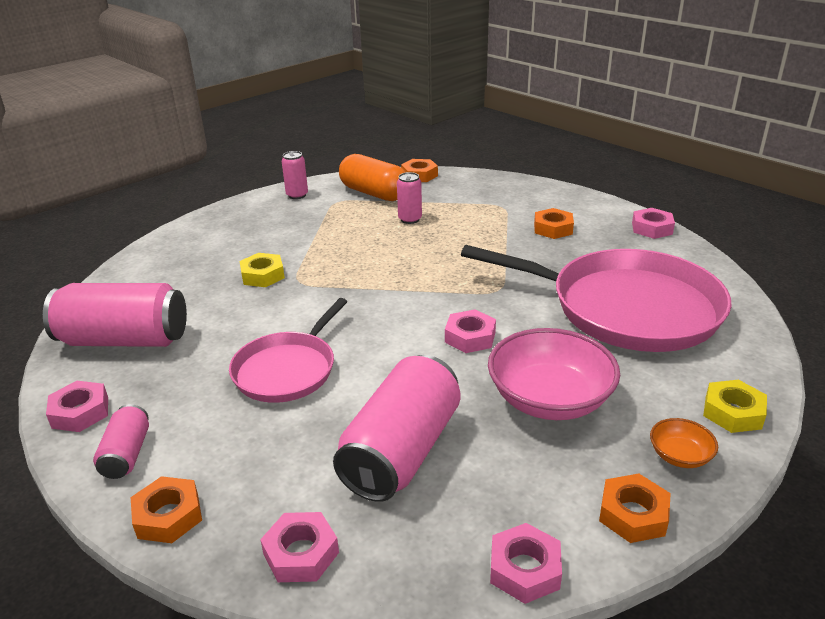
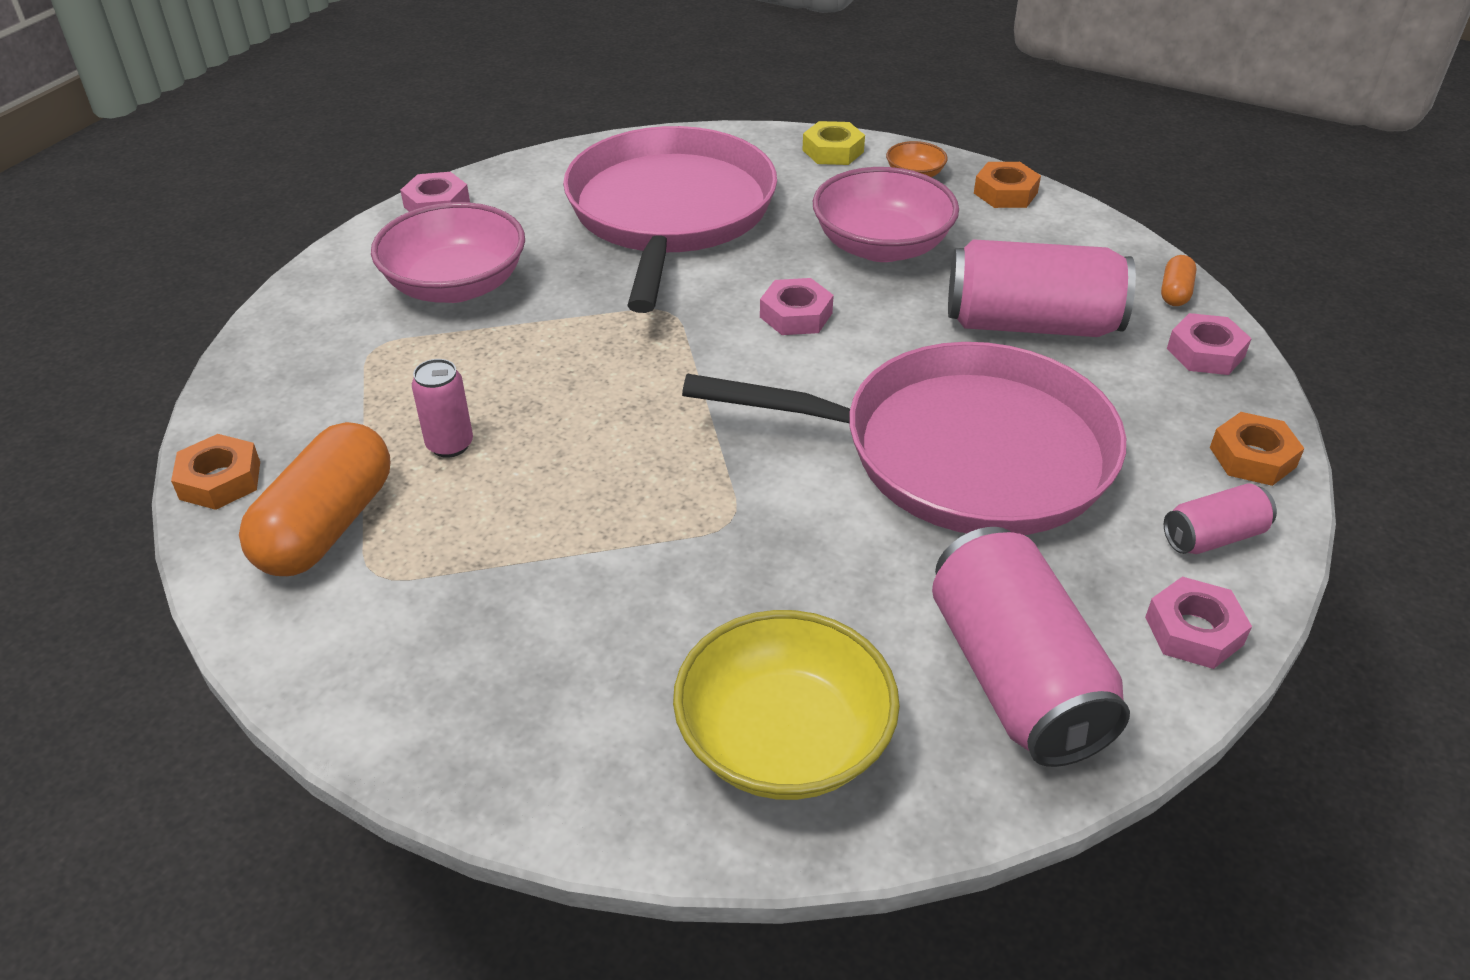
camera: 110 degrees left, 10 degrees up
pink pan [229,298,348,403] -> pink pan [682,342,1126,535], size x1.78
yellow nut [239,253,285,287] -> none
pink can [282,151,308,199] -> none
pink nut [490,523,562,604] -> none
orange nut [534,208,574,239] -> pink bowl [371,202,525,303]
none -> yellow bowl [673,610,900,800]
none -> orange capsule [1161,255,1197,306]

